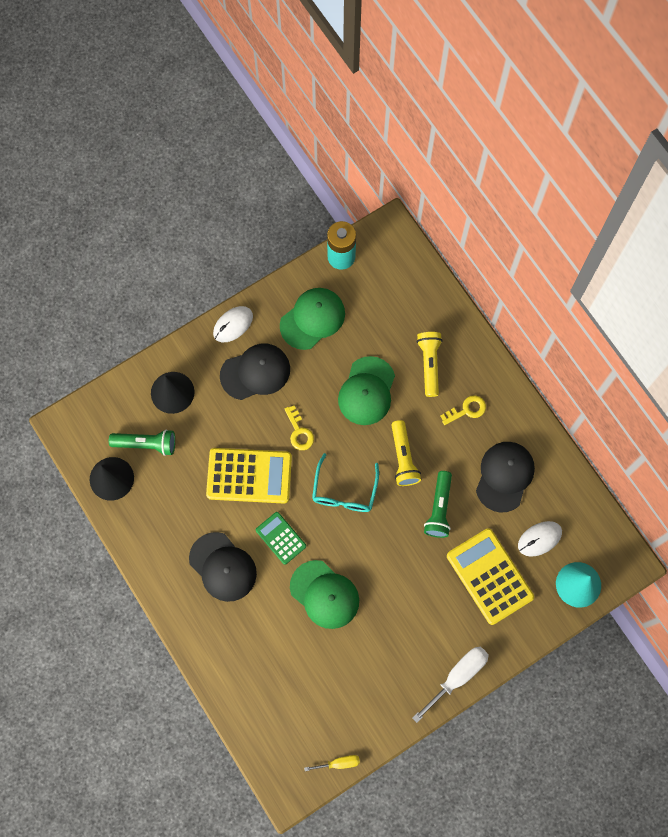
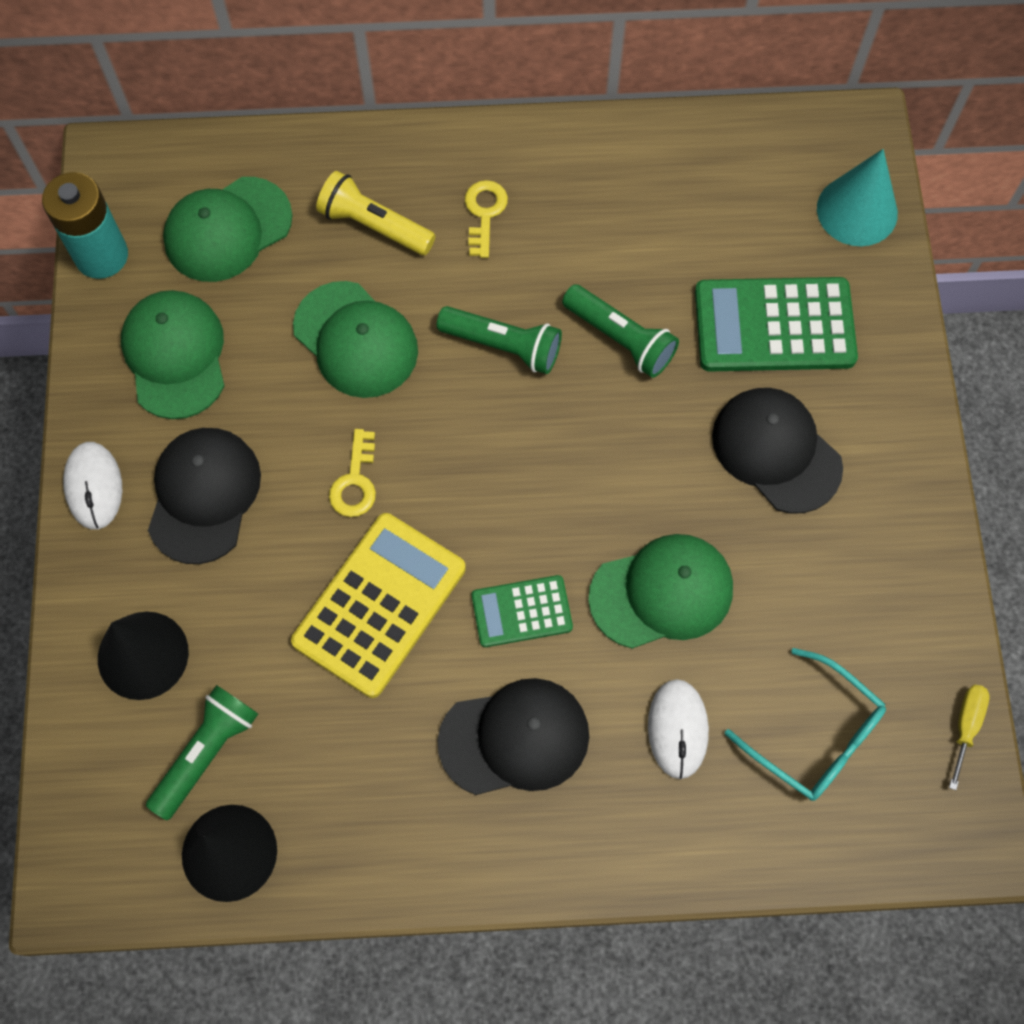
camera: 60 degrees left, 5 degrees down
yellow key [284,405,314,450] -> yellow key turned 90 degrees clockwise [329,429,376,517]
turquoise glasses [312,453,379,512] -> turquoise glasses moved to [725,648,886,801]
yellow flashlight [392,420,421,486] -> green flashlight [437,306,562,374]
white screwdriver [412,647,489,723] -> none
yellow calculator [447,528,534,625] -> green calculator [695,277,858,372]
black cap [476,442,535,513] -> black cap moved to [712,388,843,514]
white mouse [518,521,562,557] -> white mouse moved to [648,679,709,779]
none -> green cap [163,177,292,282]

